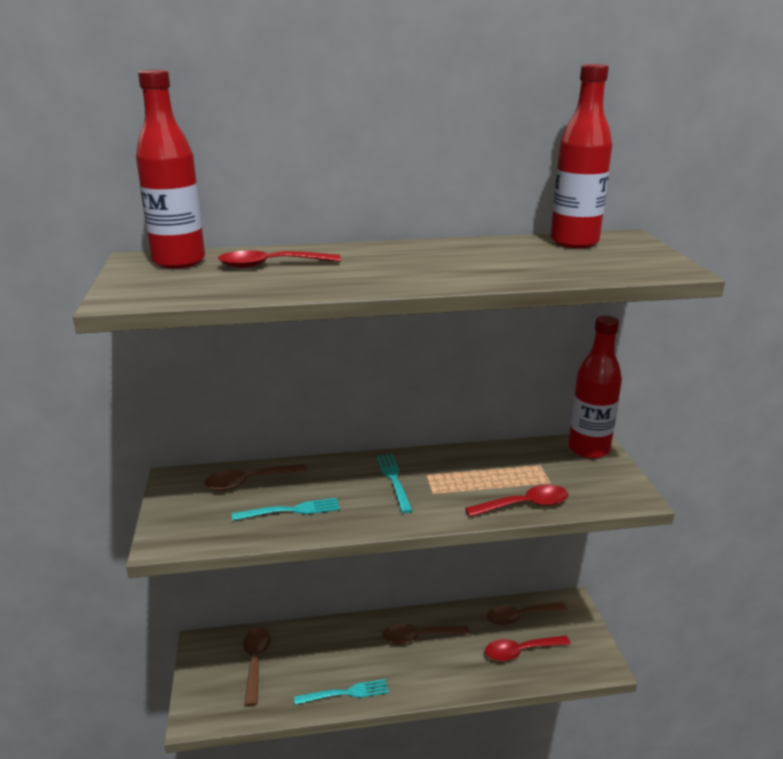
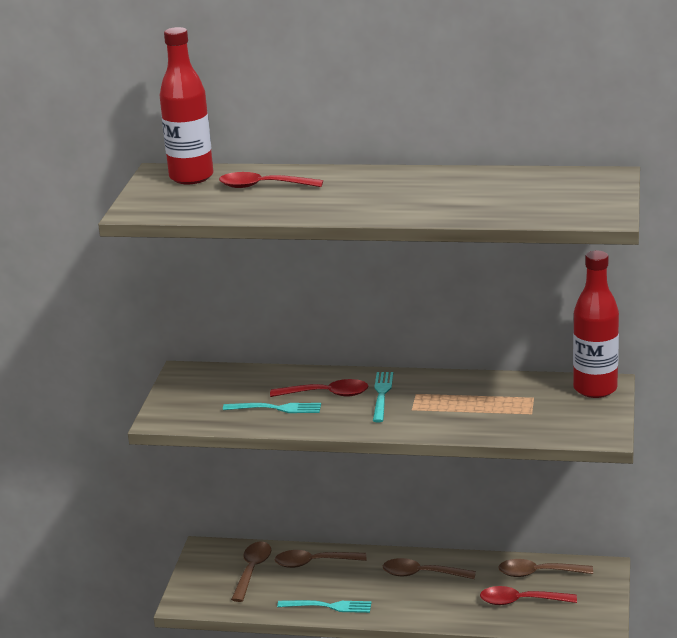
camera: 20 degrees right, 0 degrees up
brown spoon [204,464,307,490] -> brown spoon moved to [275,550,366,568]
red spoon [465,485,569,517] -> red spoon moved to [270,379,369,397]
red bottle [551,64,612,248] -> none

